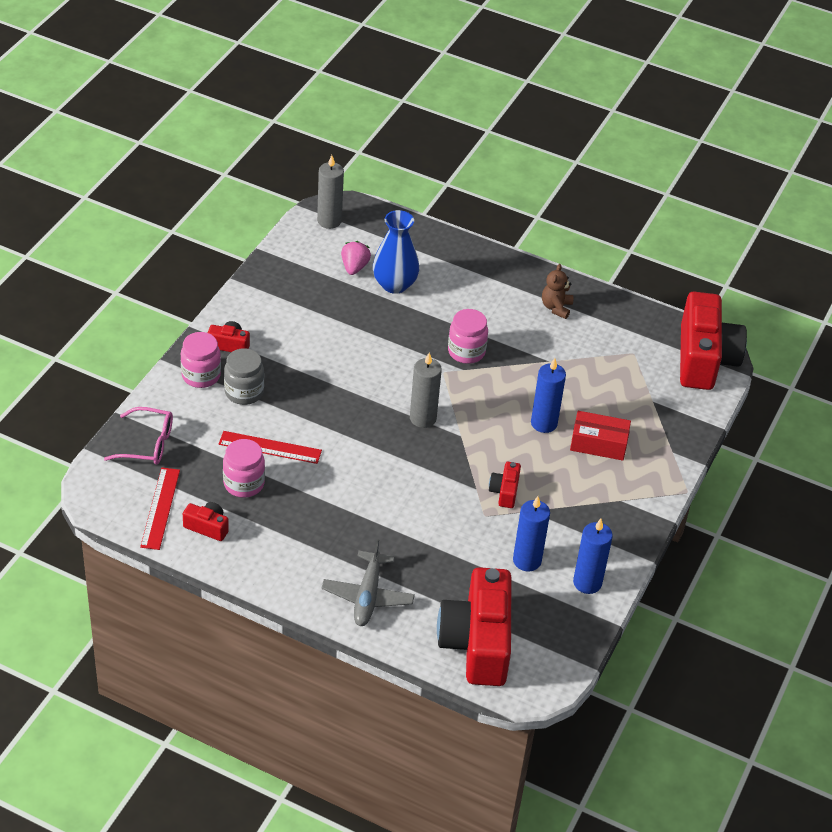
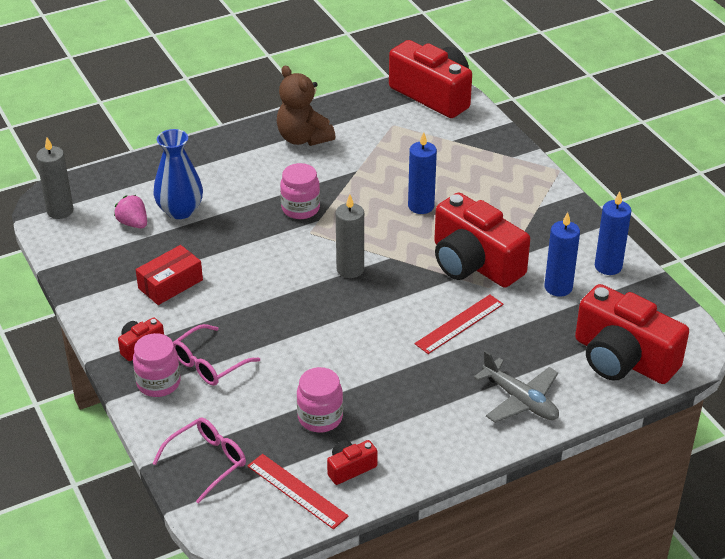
camera: 50 degrees left, 5 degrees down
red ruler [219,431,322,464] -> red ruler moved to [415,294,504,354]
grey jar [224,348,264,405] -> pink glasses [173,324,260,386]
red camera [489,462,521,508] -> red camera [434,193,530,288], size x2.32
brown teddy bear [542,264,573,319] -> brown teddy bear [277,66,336,146], size x1.68
red box [570,411,631,461] -> red box moved to [136,245,203,305]

